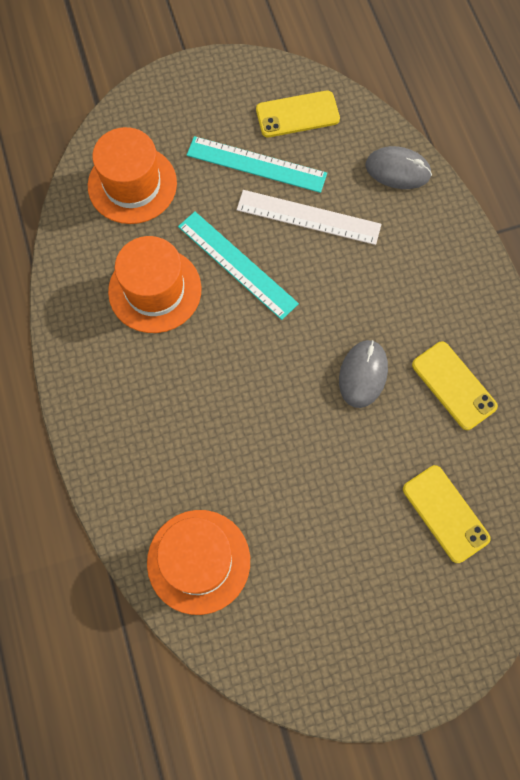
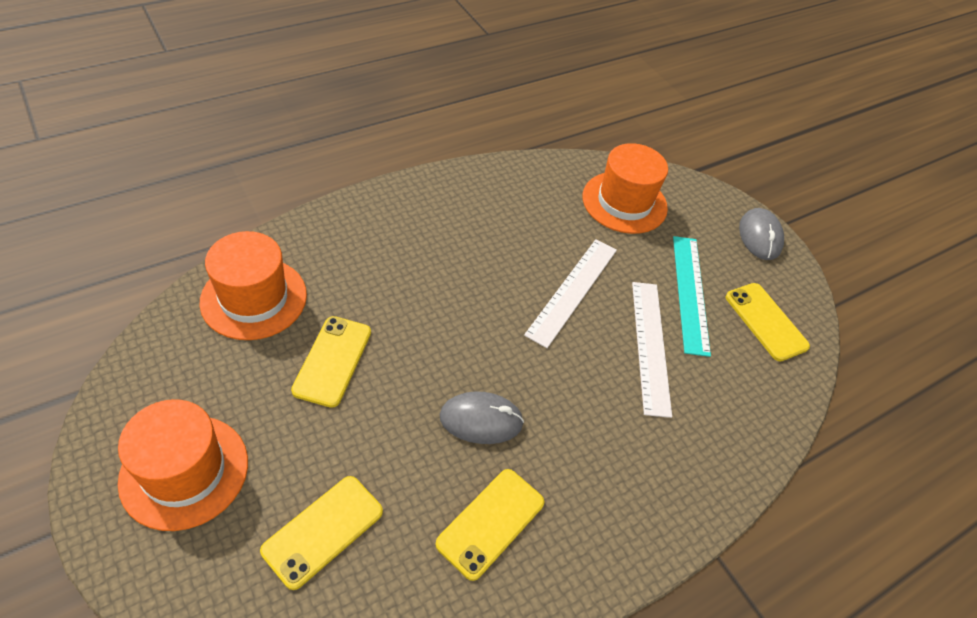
camera: 70 degrees right, 20 degrees down
orange hat [108,236,202,333] -> orange hat moved to [118,399,248,531]
turquoise ruler [178,212,299,320] -> white ruler [524,239,617,348]
grey mouse [366,146,432,189] -> grey mouse moved to [739,208,784,260]
none -> yellow phone [291,316,371,408]

